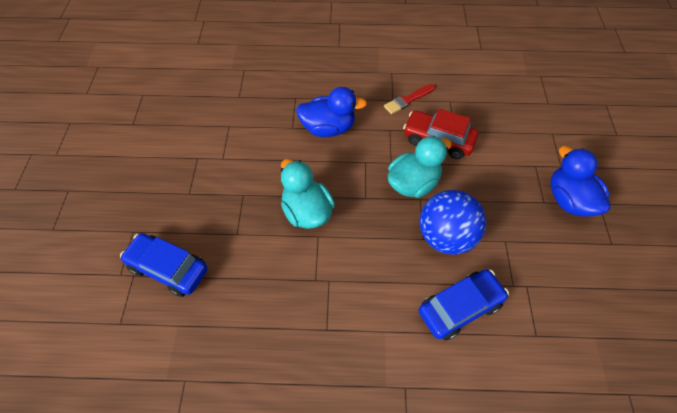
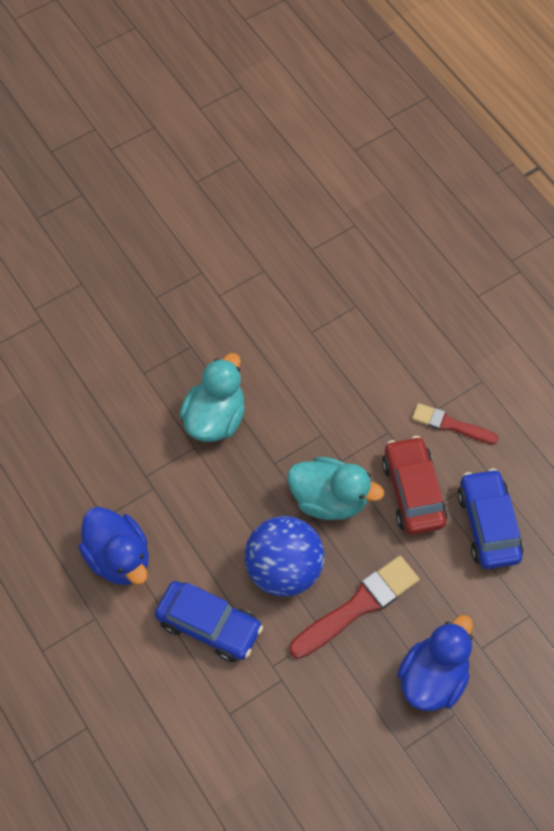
camera: 55 degrees right, 5 degrees up
blue car [120,233,208,297] -> blue car moved to [457,468,523,569]
blue duck [296,87,367,137] -> blue duck moved to [78,507,149,585]
none -> red brush [289,556,420,659]

